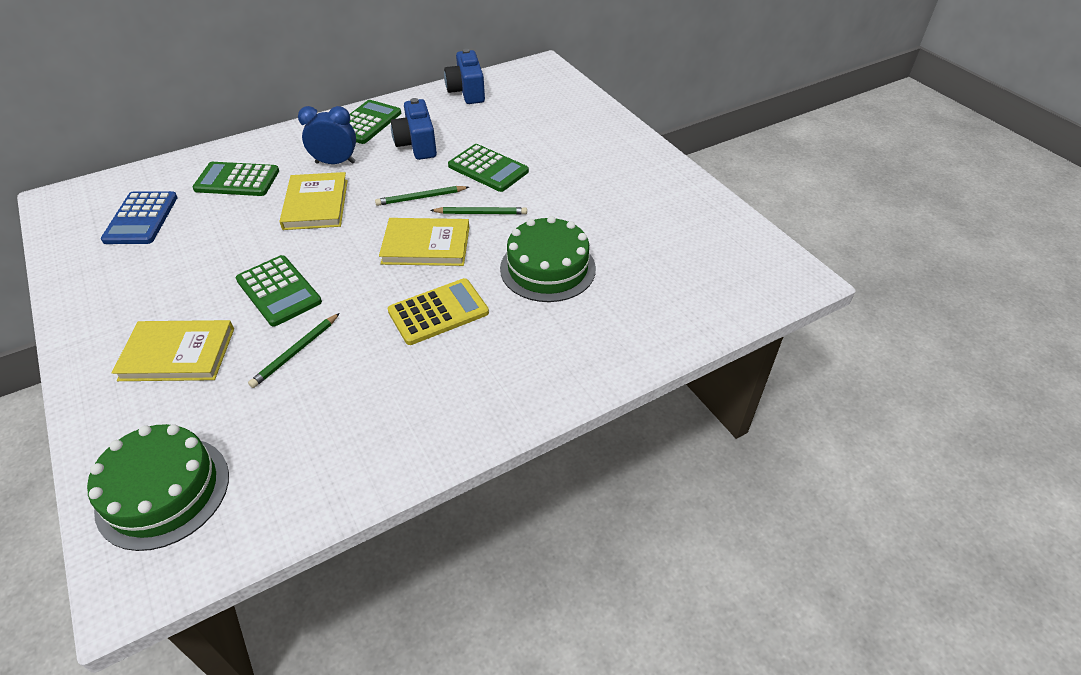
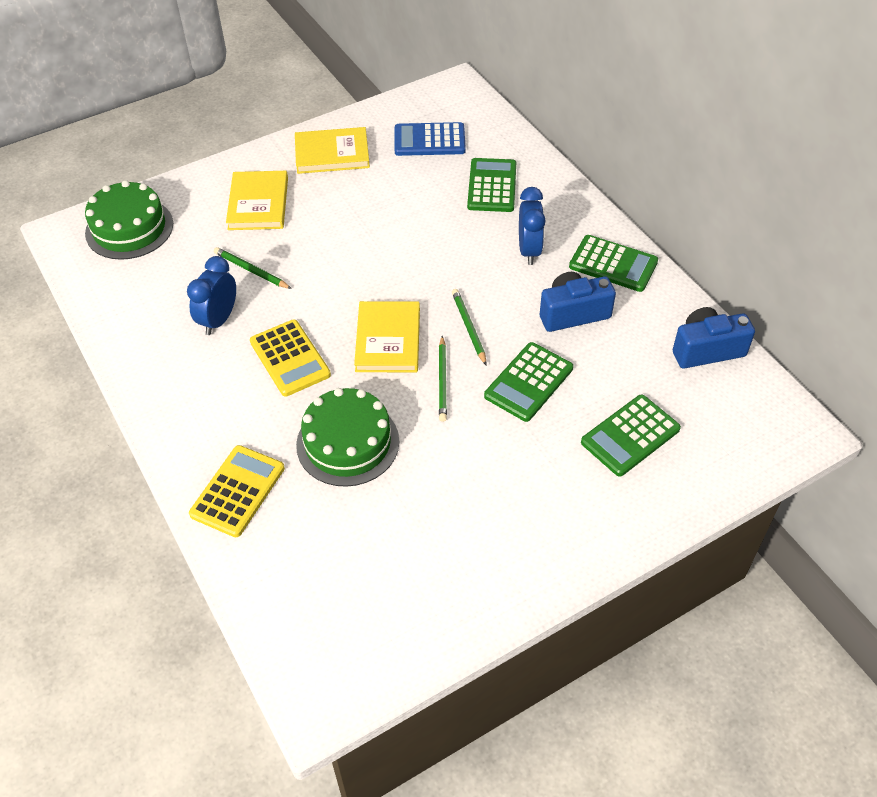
camera: 90 degrees right, 5 degrees up
green calculator [236,255,322,326] -> green calculator moved to [581,395,681,477]
yellow book [279,172,348,230] -> yellow book moved to [295,127,370,174]
none -> blue clock [187,256,236,335]
none -> yellow calculator [189,445,285,537]

